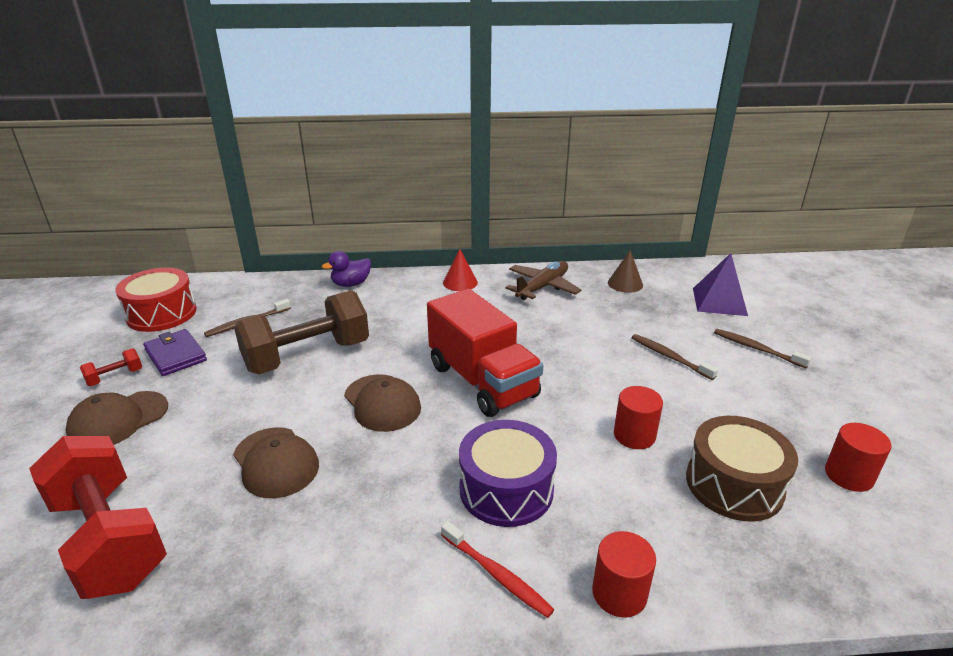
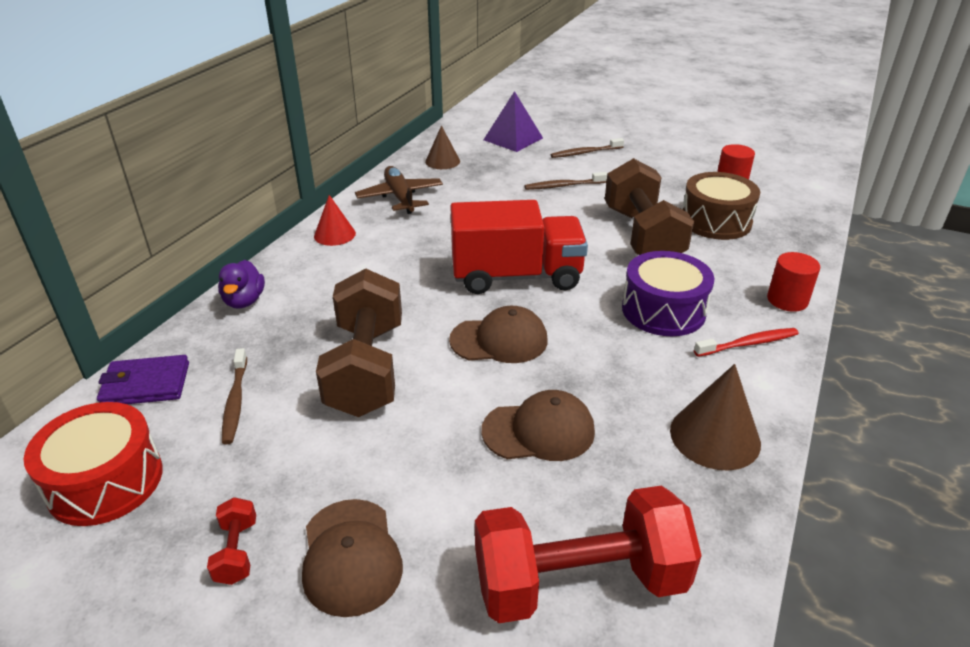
camera: 60 degrees left, 5 degrees up
purple wallet [143,329,207,376] -> purple wallet moved to [97,355,189,404]
red cylinder [614,386,663,449] -> brown dumbbell [605,158,694,255]
none -> brown cone [670,364,761,471]

